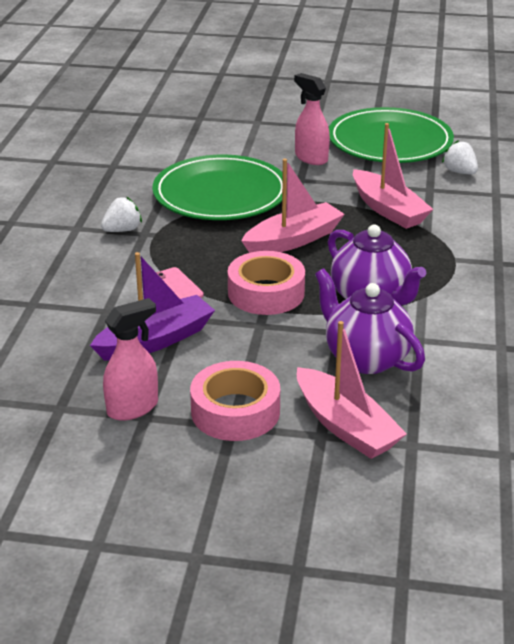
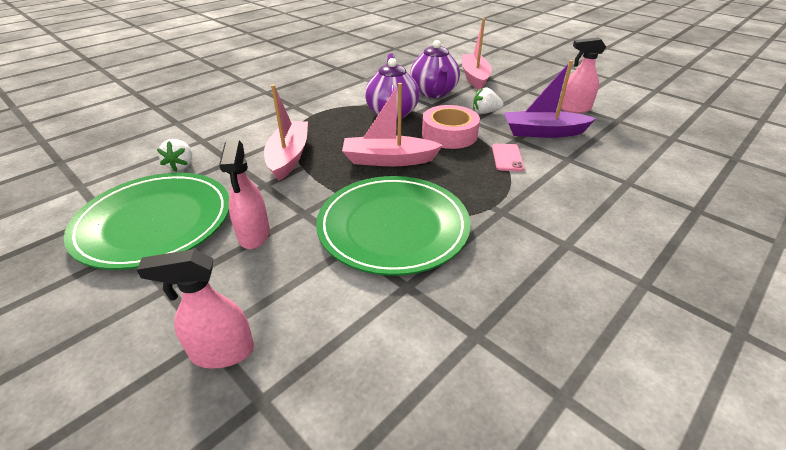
camera: 145 degrees left, 5 degrees up
white strawberry [101,197,142,232] -> white strawberry moved to [473,87,503,114]
pink tape [190,361,280,441] -> none
none -> pink spray bottle [137,249,254,368]

